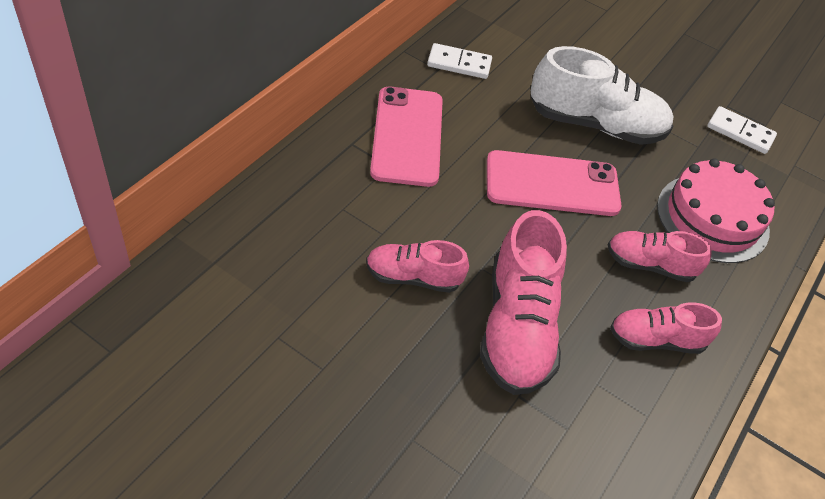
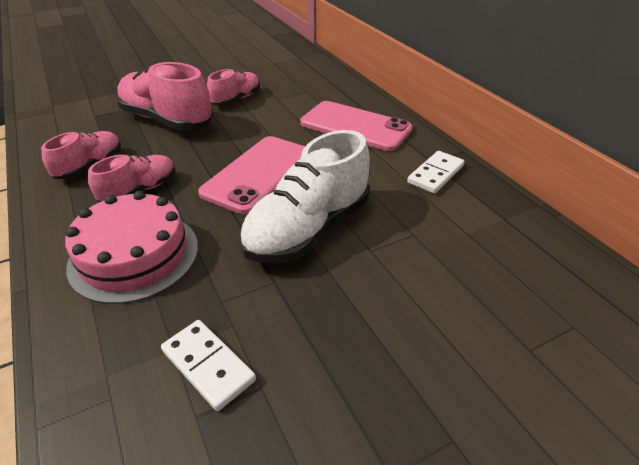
camera: 125 degrees right, 10 degrees down
white domino [707,106,777,154] -> white domino turned 75 degrees clockwise [161,320,256,411]

